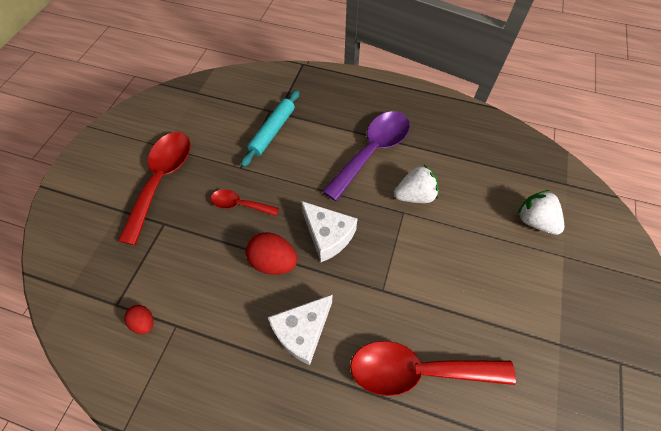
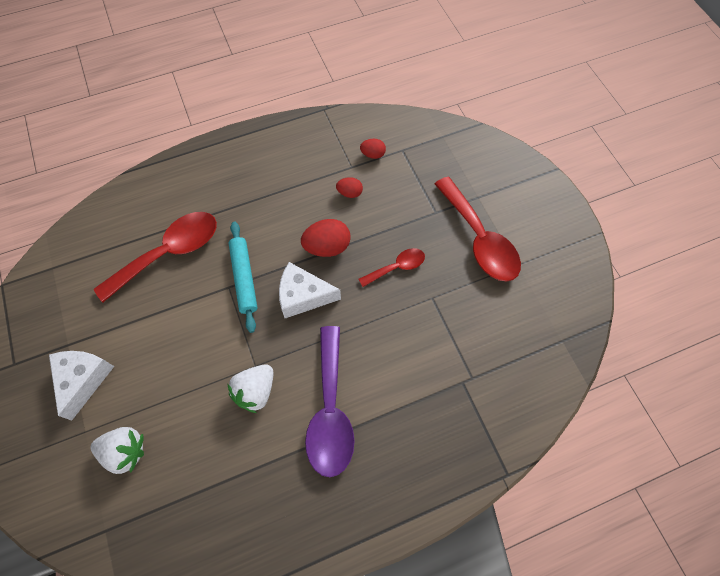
camera: 140 degrees right, 5 degrees up
turquoise rolling pin [241,90,299,167] -> turquoise rolling pin moved to [229,222,257,333]
white cheese [268,295,332,365] -> white cheese moved to [49,351,114,421]
none -> red egg [336,177,363,198]

